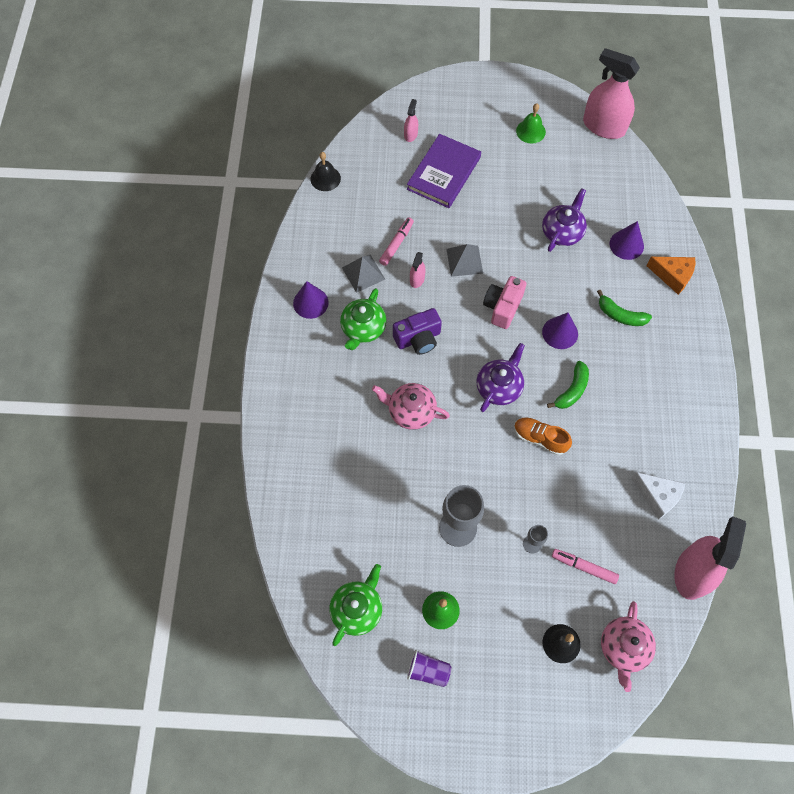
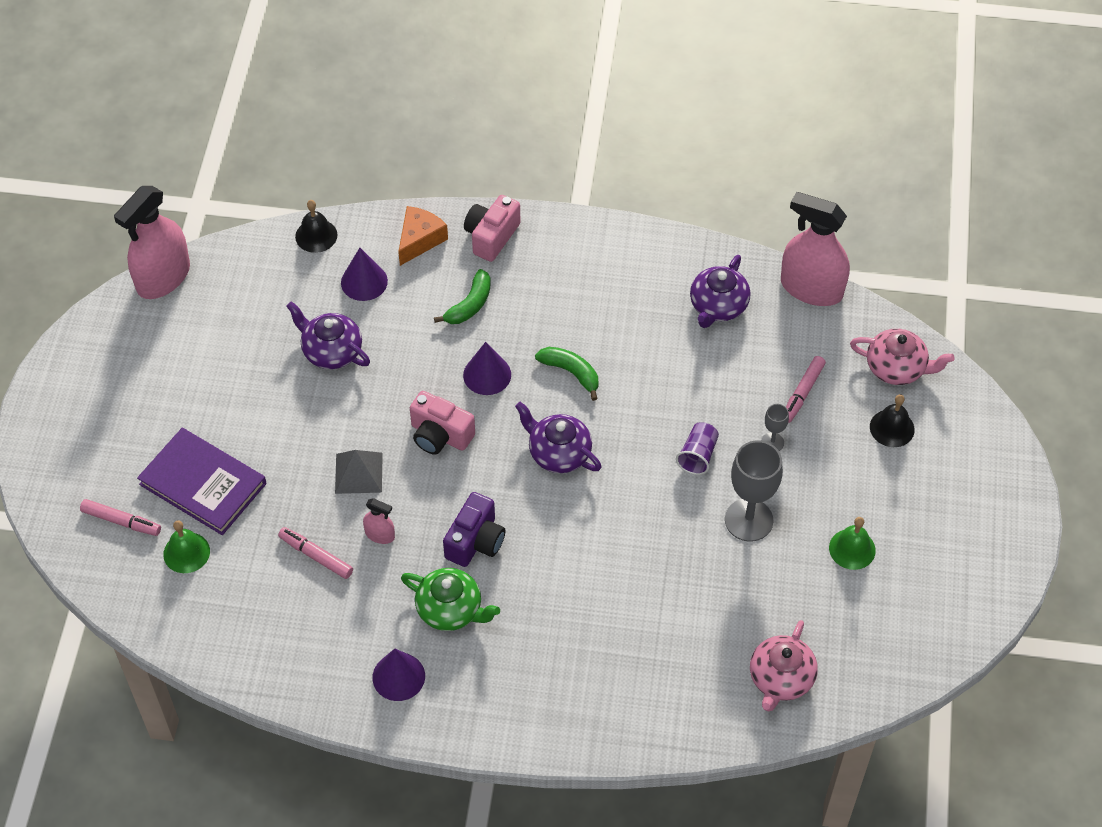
camera: 85 degrees left, 10 degrees down
black bell [311,152,341,191] -> black bell moved to [295,200,337,253]
green teapot [330,564,382,646] -> none
grey pyramid [342,255,385,293] -> none
pink teapot [372,383,450,430] -> pink teapot moved to [750,620,818,712]
purple camera [393,308,442,355] -> purple camera turned 45 degrees clockwise [443,492,506,567]
pink spray bottle [404,99,418,142] -> pink marker [80,499,161,536]
purple cup [407,650,452,687] -> purple cup moved to [676,422,719,475]
orange shoe [514,417,572,455] -> none
green bell [516,104,546,144] -> green bell moved to [163,520,210,573]
white cheese [632,472,685,519] -> purple teapot [690,255,751,328]
none -> pink camera [464,195,520,262]

